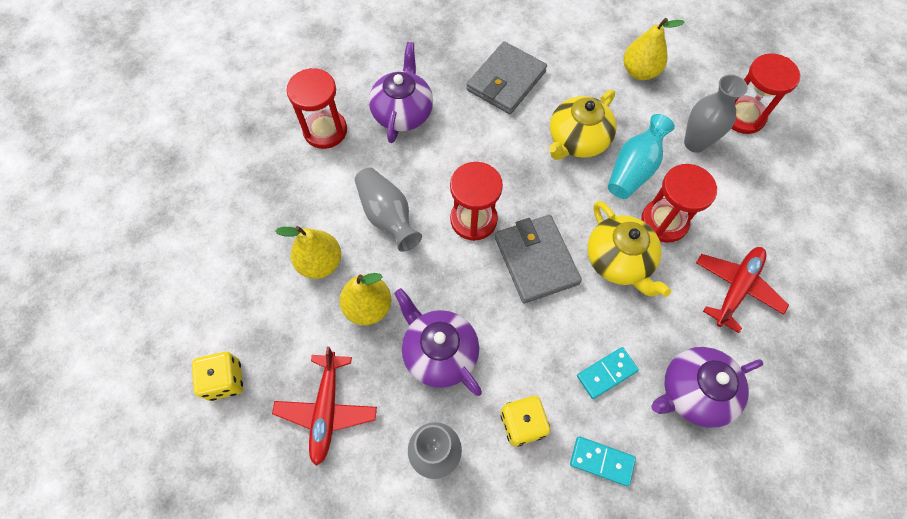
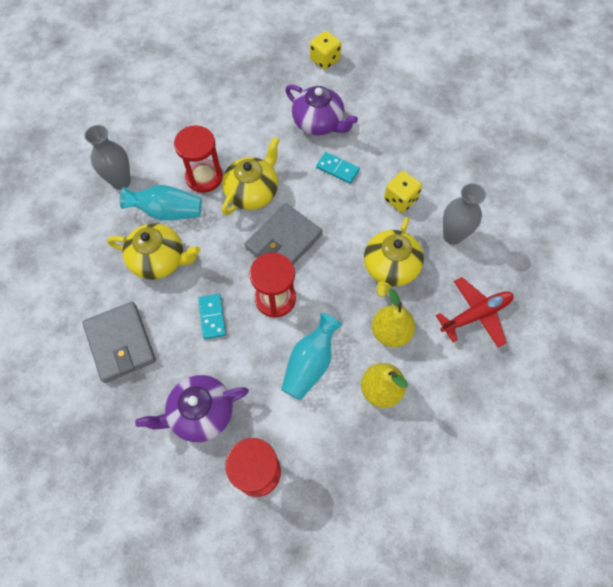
camera: 120 degrees left, 0 degrees up
yellow dice [192,352,243,401] -> yellow dice moved to [310,31,342,70]
grey vase [355,168,422,252] -> turquoise vase [281,313,342,400]
purple teapot [394,288,482,396] -> yellow teapot [364,217,424,297]
grey wallet [466,41,547,114] -> grey wallet turned 60 degrees clockwise [82,302,156,383]
turquoise domino [570,436,636,487] -> turquoise domino moved to [198,294,226,339]
yellow pear [623,18,685,80] -> none
red plane [696,247,789,333] -> none
red hourglass [731,53,800,134] -> none

